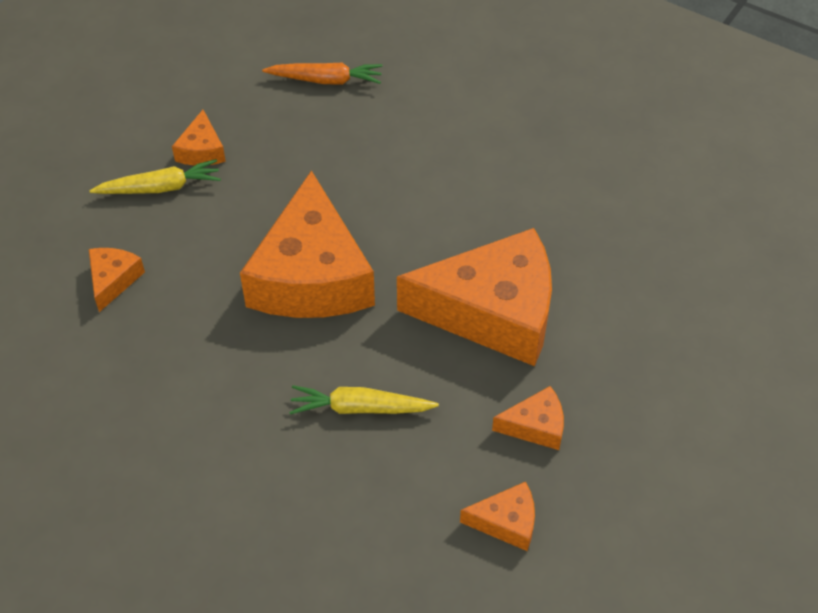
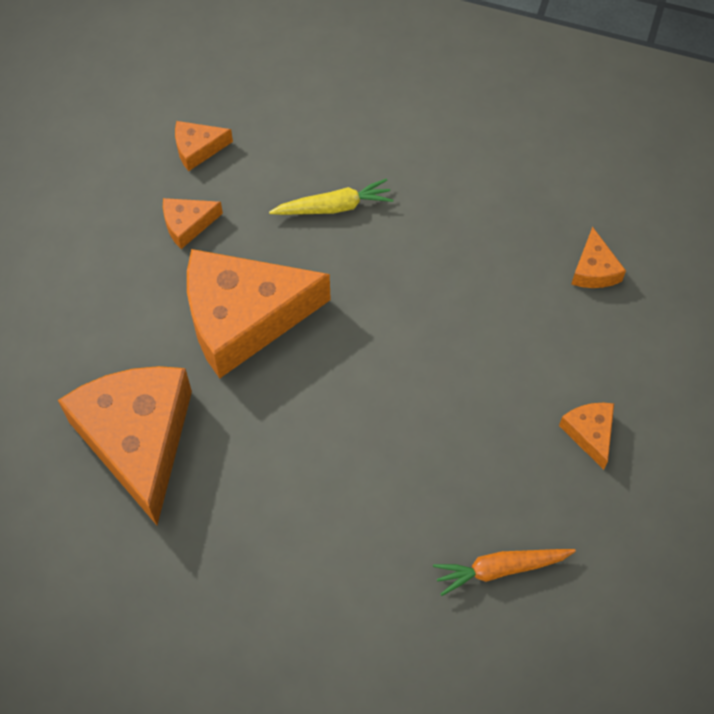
camera: 165 degrees right, 10 degrees up
yellow carrot [89,159,221,194] -> none
orange cheese [240,170,375,318] -> orange cheese moved to [58,366,192,525]

